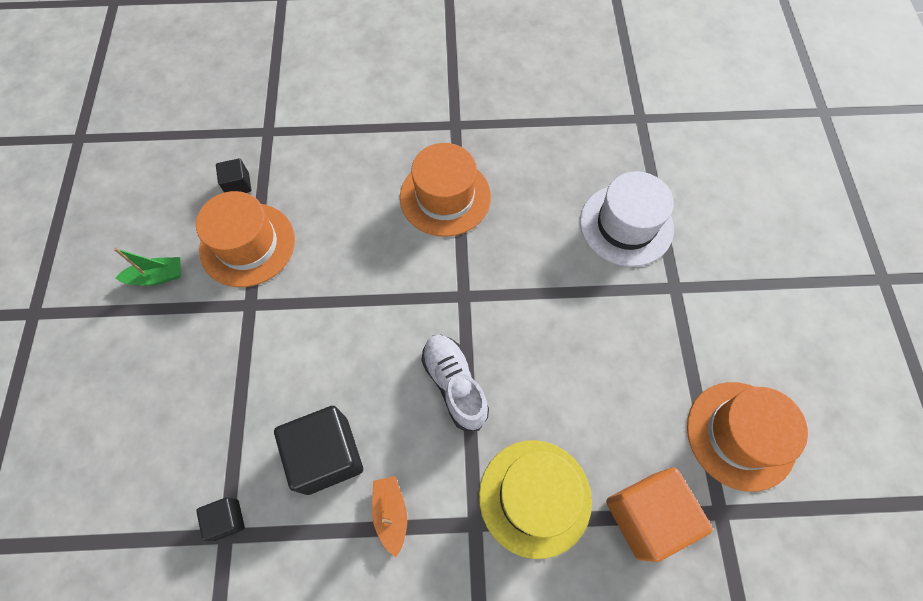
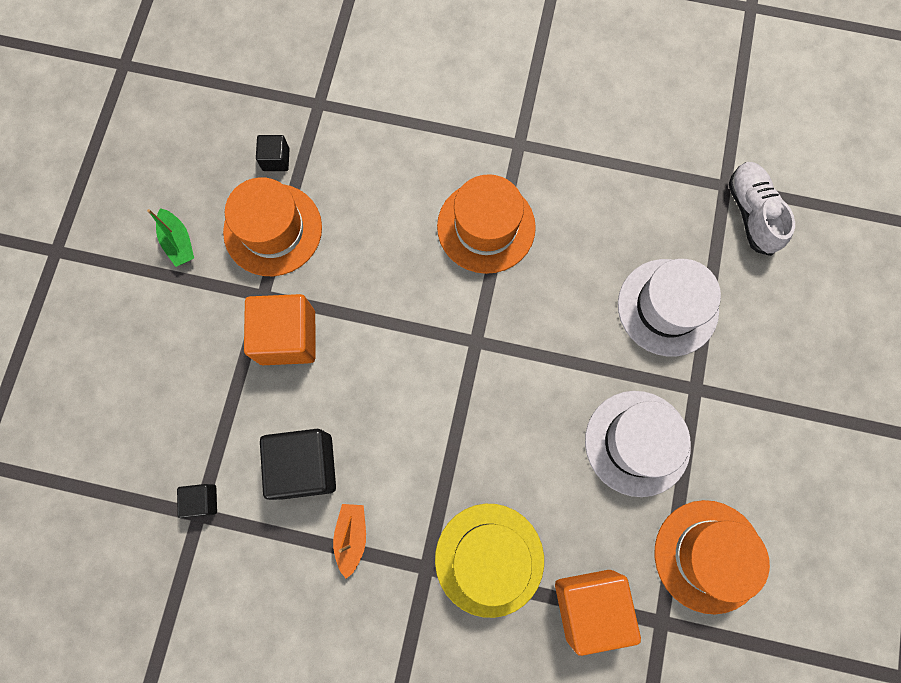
camera: 15 degrees right, 10 degrees up
green boat [114,248,181,286] -> green boat turned 60 degrees clockwise [147,208,194,267]
white shoe [421,335,489,431] -> white shoe moved to [729,162,795,256]
none -> orange cube [244,294,315,365]
none -> white hat [585,391,691,497]

